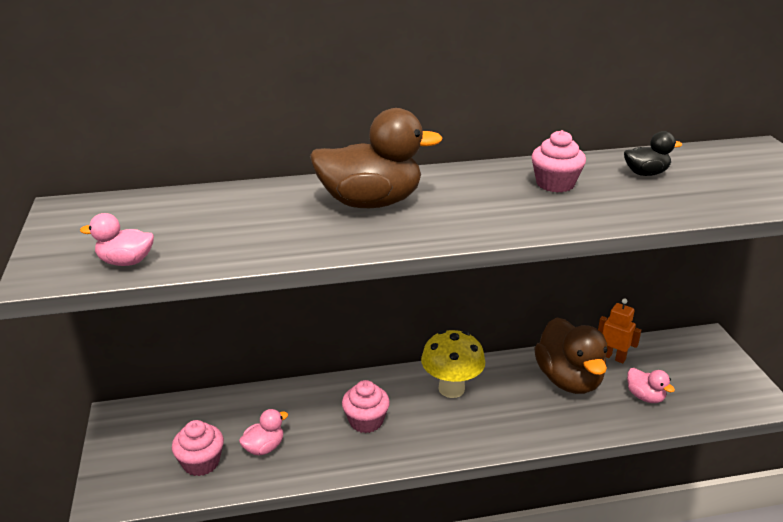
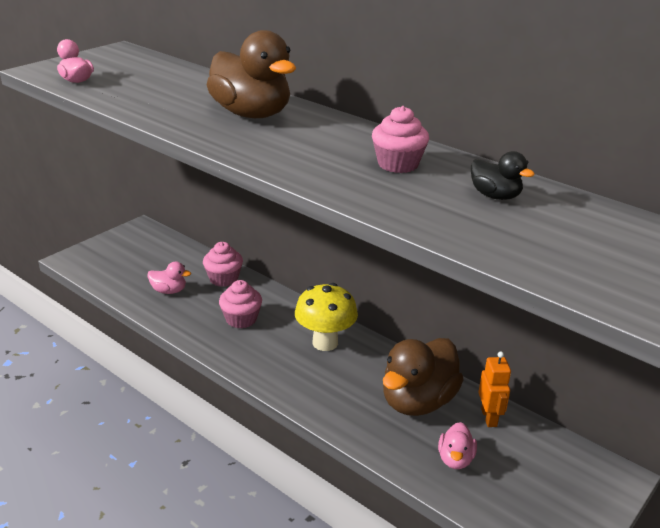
camera: 50 degrees right, 0 degrees up
pink cupcake [172,420,224,476] -> pink cupcake moved to [203,242,243,287]

